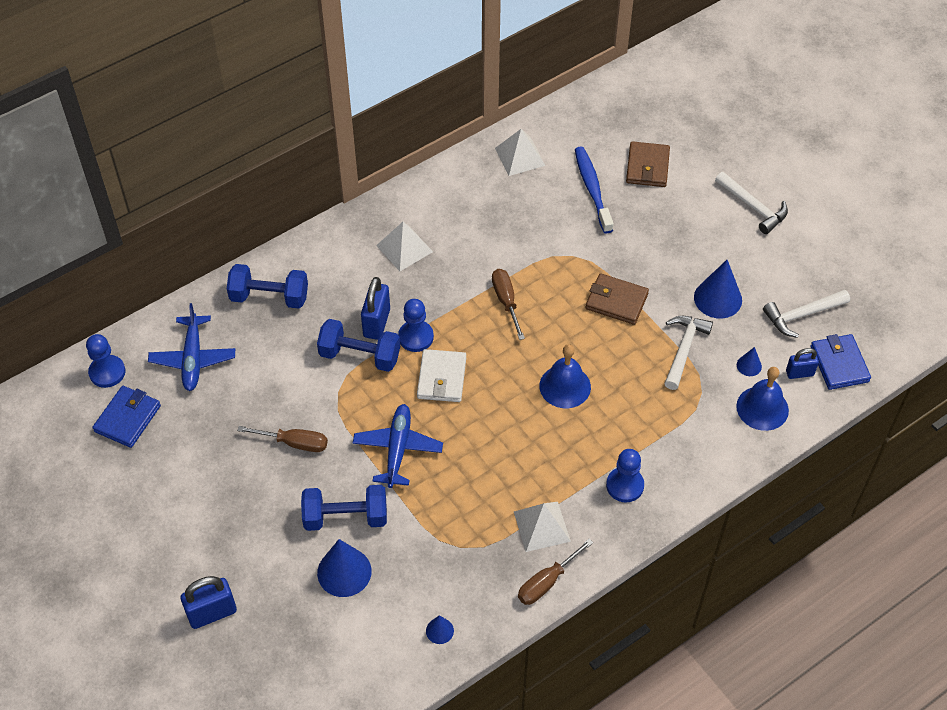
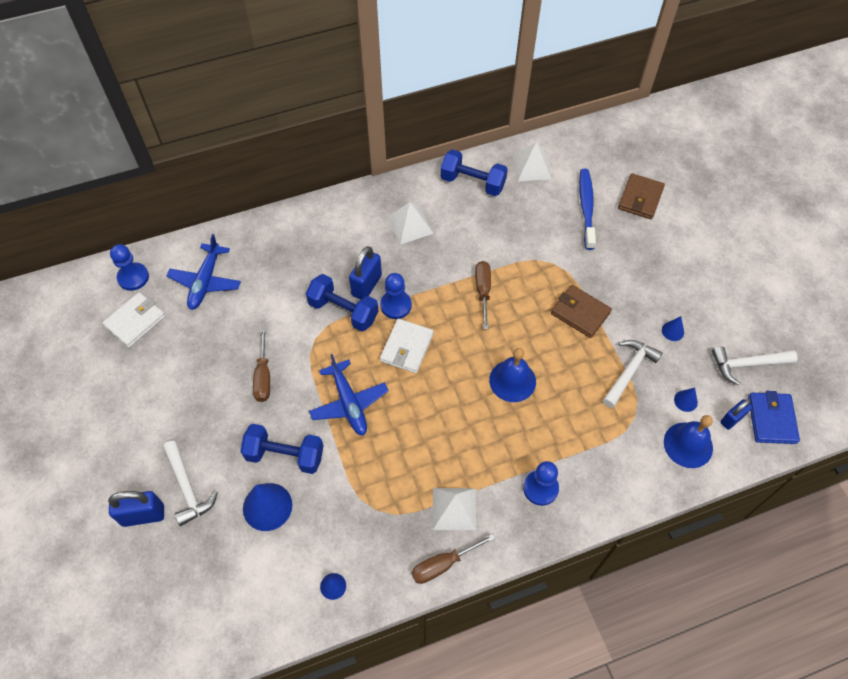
camera: 15 degrees right, 5 degrees up
blue wallet [93,386,161,448] -> white wallet [102,292,165,348]
blue dumbbell [227,264,308,308] -> blue dumbbell moved to [440,149,508,196]
brown screwdriver [237,426,328,452] -> brown screwdriver turned 60 degrees clockwise [253,328,270,402]
blue plane [353,404,443,488] -> blue plane turned 135 degrees clockwise [309,354,389,436]
blue cone [694,260,742,318] -> blue cone [662,316,684,341], size x0.51
white hammer [715,172,788,234] -> white hammer moved to [163,440,218,526]
blue padlock [786,348,819,379] -> blue padlock turned 45 degrees counterclockwise [720,399,752,430]

